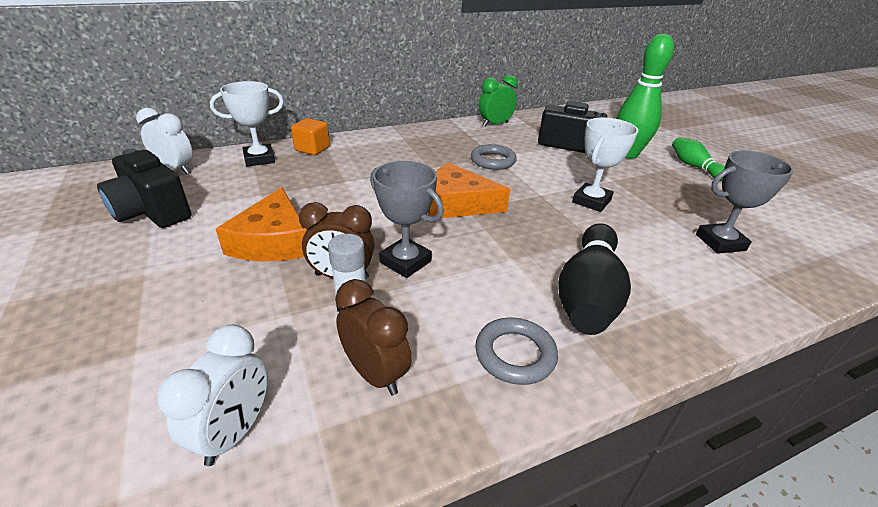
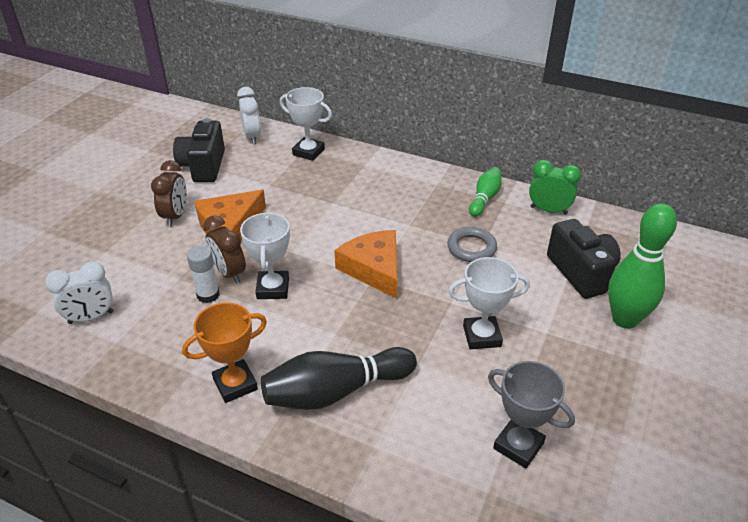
camera: 50 degrees right, 5 degrees up
orange cube [291,118,330,155] -> none
brown clock [335,279,412,396] -> brown clock moved to [151,160,187,227]
grey trophy [370,161,444,278] -> white trophy [240,212,290,299]
grey ring [475,318,558,385] -> orange trophy [182,303,267,403]
green bowling pin [672,137,725,180] -> green bowling pin moved to [469,167,502,217]

